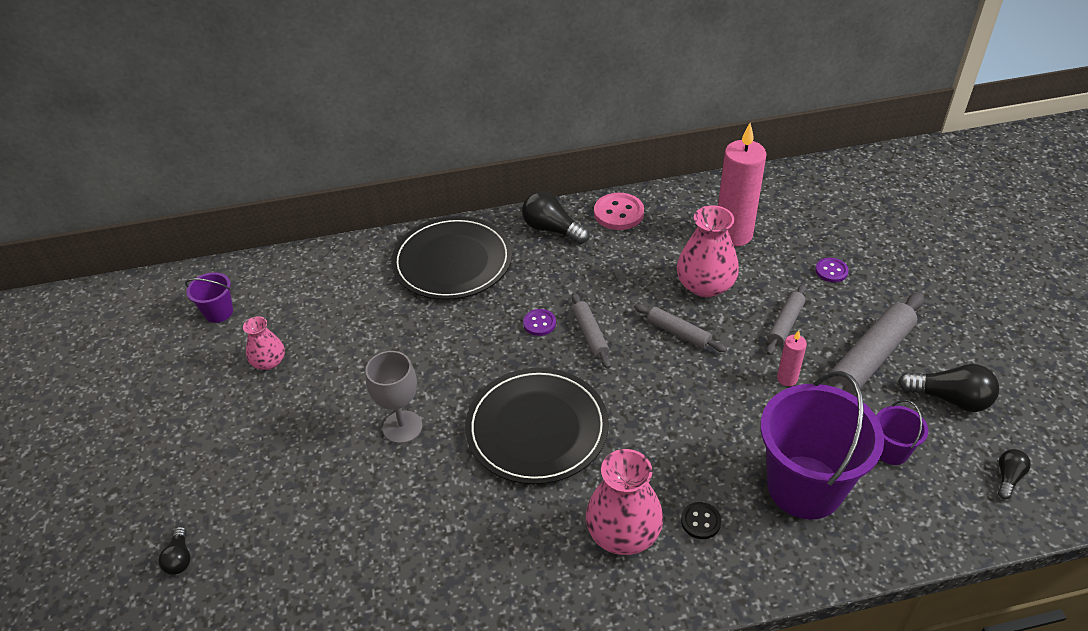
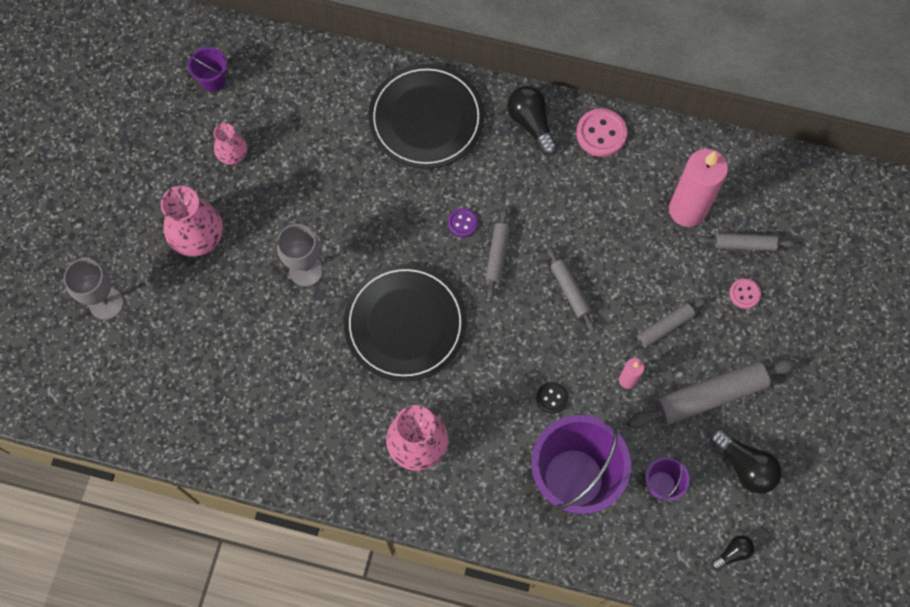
camera: 25 degrees right, 25 degrees up
black light bulb [158,526,190,575] -> grey goblet [64,258,123,320]
pink vase [677,205,739,297] -> pink vase moved to [161,186,223,257]
black button [681,502,721,539] -> black button moved to [536,382,568,414]
purple button [815,258,849,282] -> pink button [729,278,761,309]
none -> grey rolling pin [698,233,795,251]

